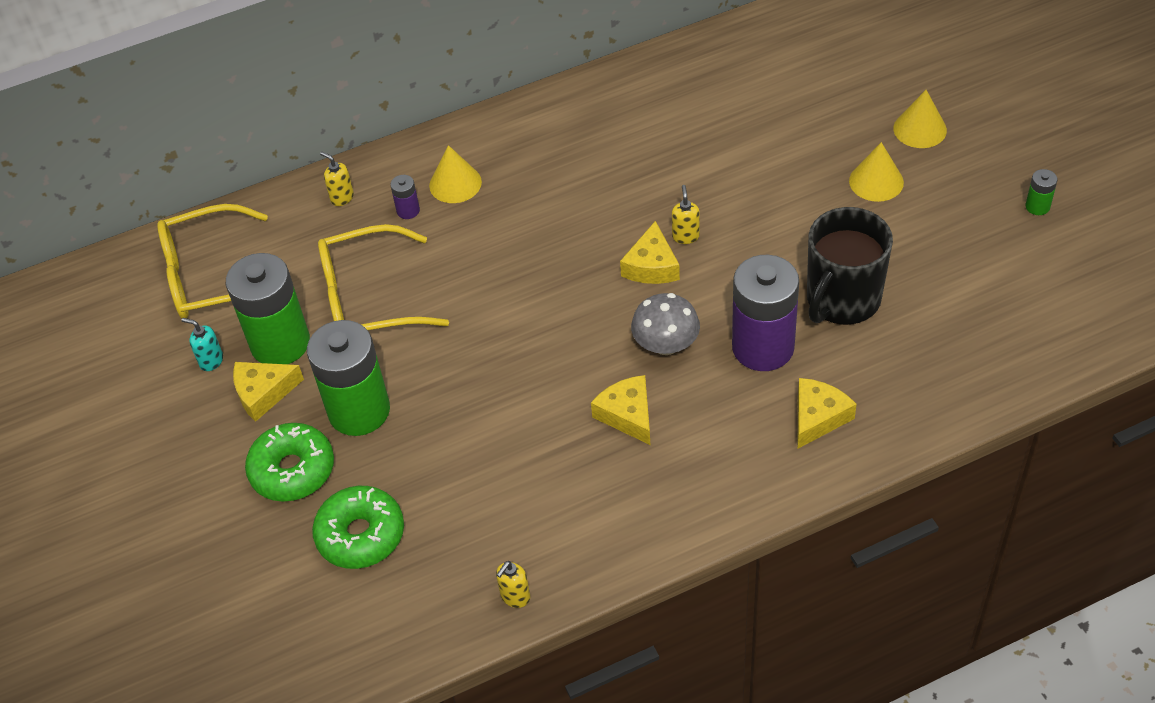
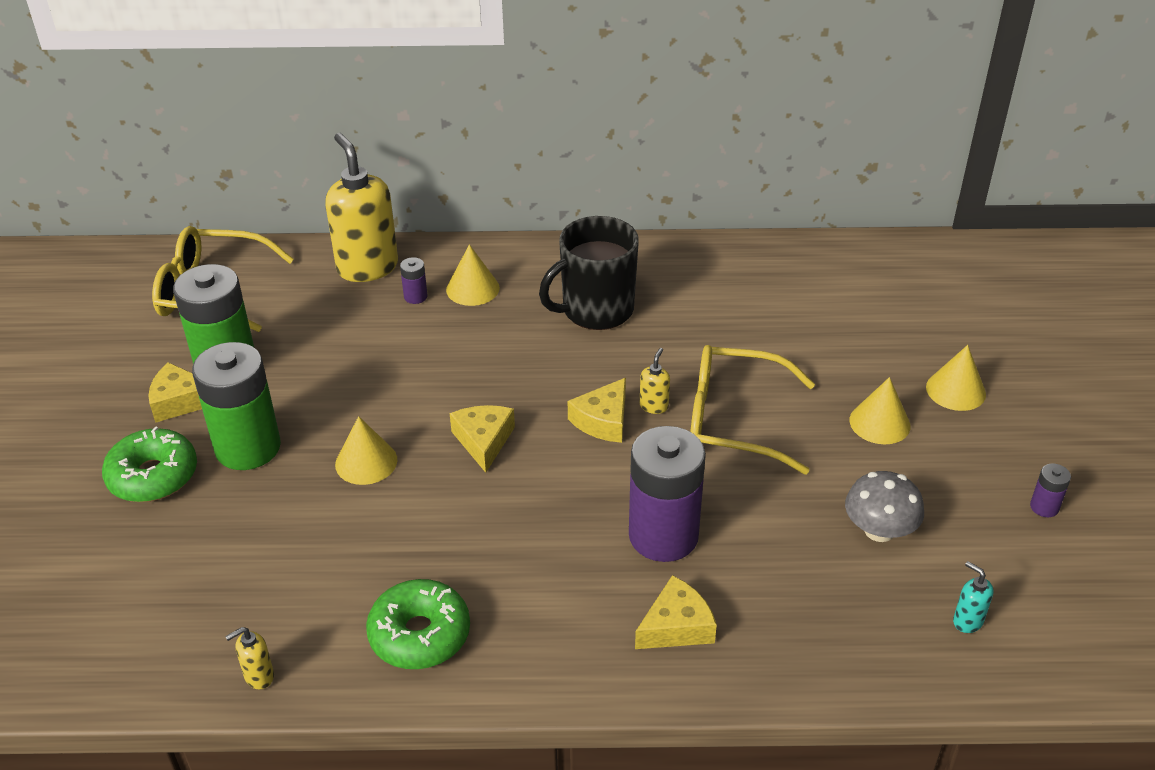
camera: 20 degrees right, 10 degrees down
turquoise soap dispenser [182,318,223,371] -> turquoise soap dispenser moved to [953,561,994,633]
green donut [312,486,404,569] -> green donut moved to [366,579,470,669]
yellow glasses [318,224,449,330] -> yellow glasses moved to [690,345,815,474]
yellow soap dispenser [320,151,354,206] -> yellow soap dispenser [325,133,398,282], size x2.41
yellow cheese [591,375,650,445] -> yellow cheese moved to [450,405,515,473]
grey mushroom [631,293,700,355] -> grey mushroom moved to [845,471,924,542]
black mug [807,207,893,325] -> black mug moved to [539,216,639,330]
green battery [1026,169,1057,215] -> purple battery [1030,464,1071,517]
none -> yellow cone [335,416,397,485]

